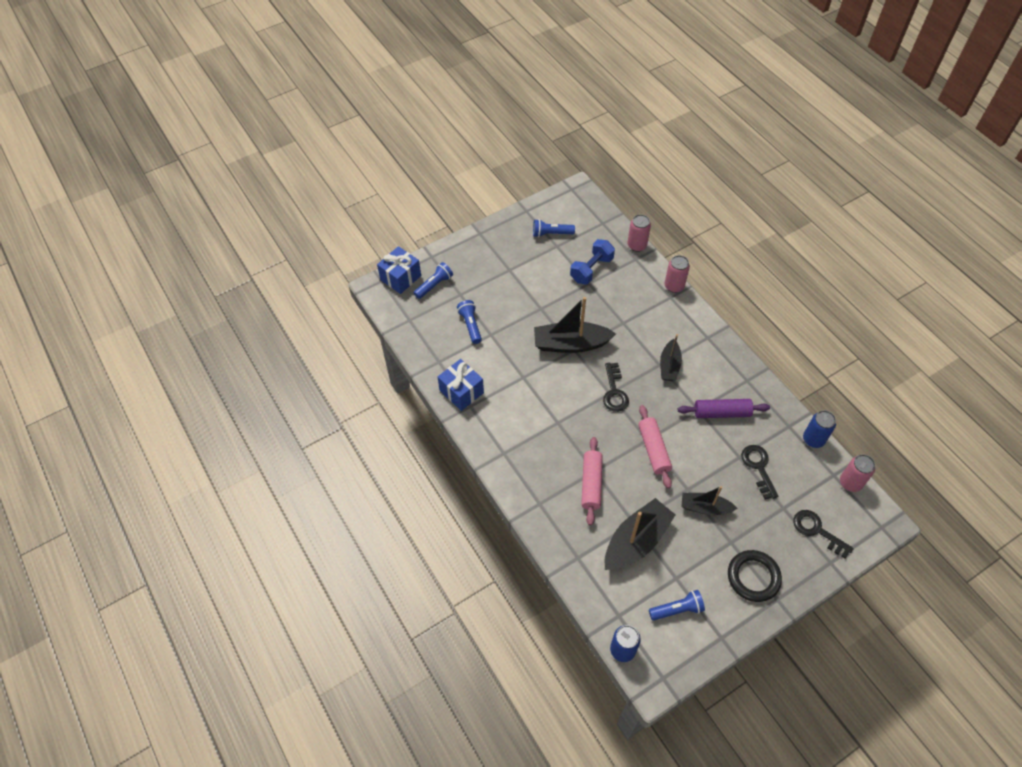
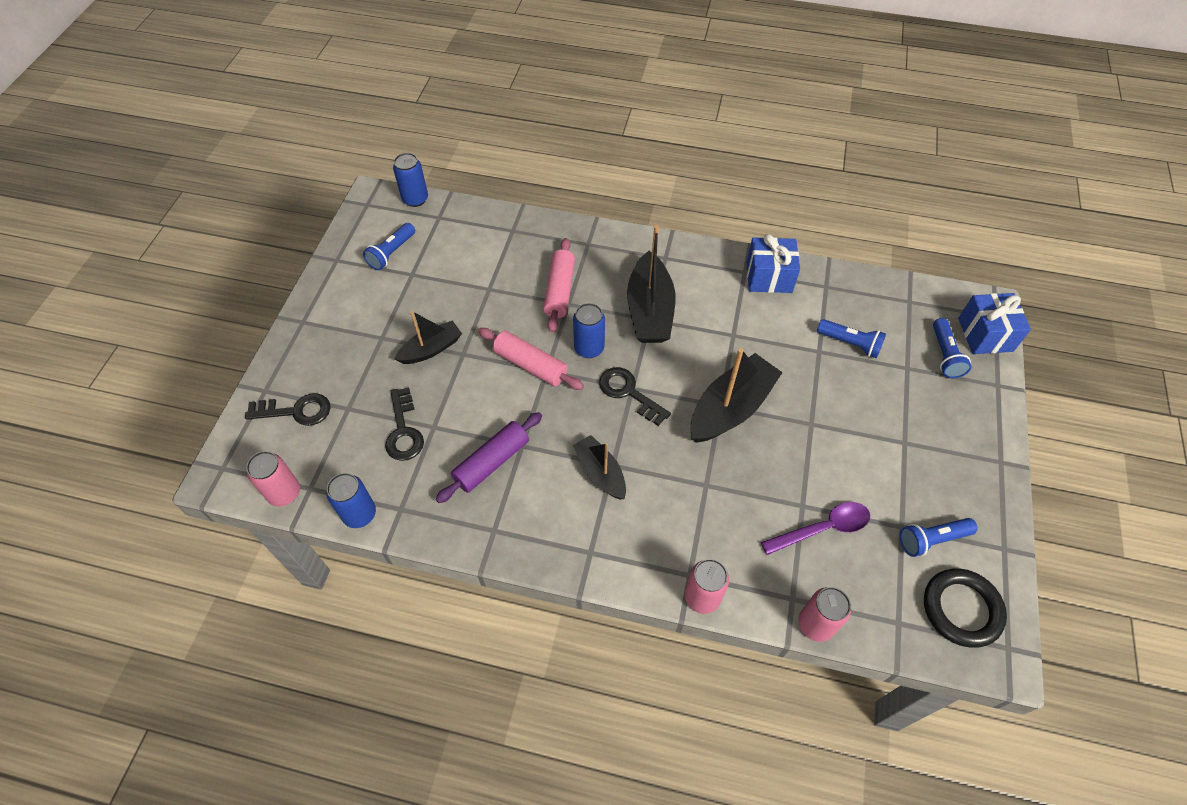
camera: 135 degrees right, 0 degrees up
blue flashlight [533,219,575,237] -> blue flashlight turned 150 degrees counterclockwise [900,518,977,557]
blue dumbbell [570,239,615,285] -> purple spoon [761,502,870,555]
pink rolling pin [581,437,603,526] -> pink rolling pin turned 45 degrees clockwise [543,238,575,333]
black boat [605,498,676,570] -> black boat moved to [627,225,675,343]
black ring [728,550,782,602] -> black ring moved to [924,569,1007,647]
black key [741,445,778,500] -> black key turned 45 degrees clockwise [385,387,424,461]
none -> blue can [573,303,605,358]

